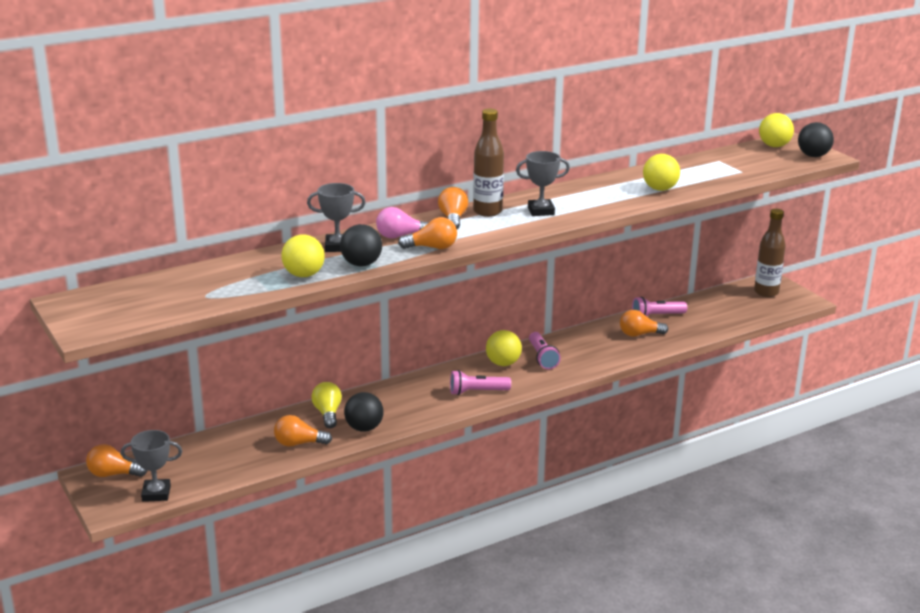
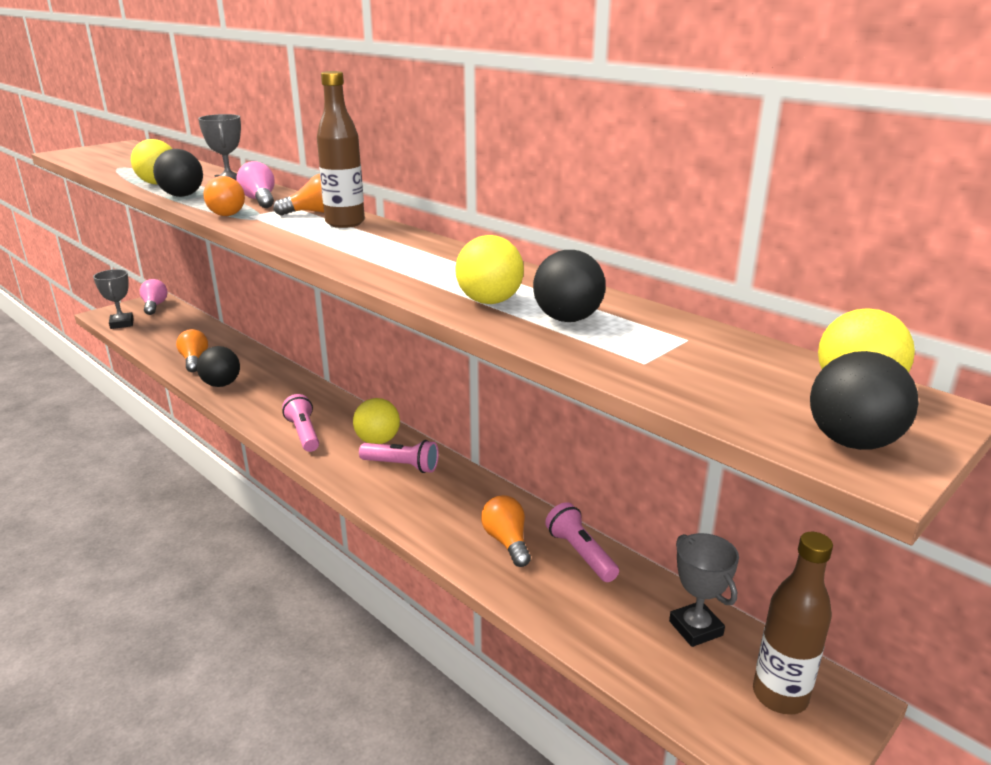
camera: 75 degrees right, 0 degrees up
orange light bulb [86,444,147,477] -> pink light bulb [140,279,168,315]
yellow light bulb [311,382,342,428] -> none
grey trophy [516,151,570,216] -> grey trophy moved to [669,533,739,647]
pink flashlight [529,332,561,369] -> pink flashlight turned 135 degrees counterclockwise [359,440,439,473]
none -> black ball [533,250,606,322]

